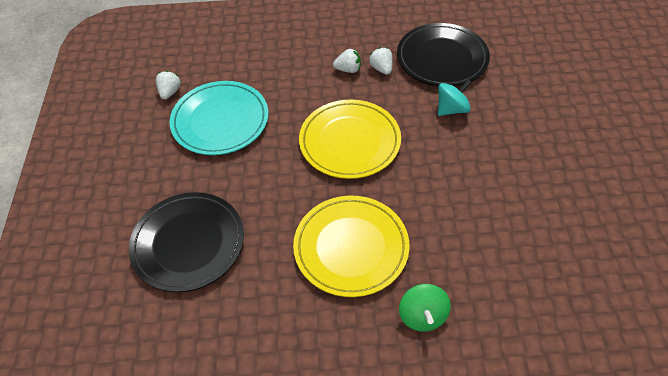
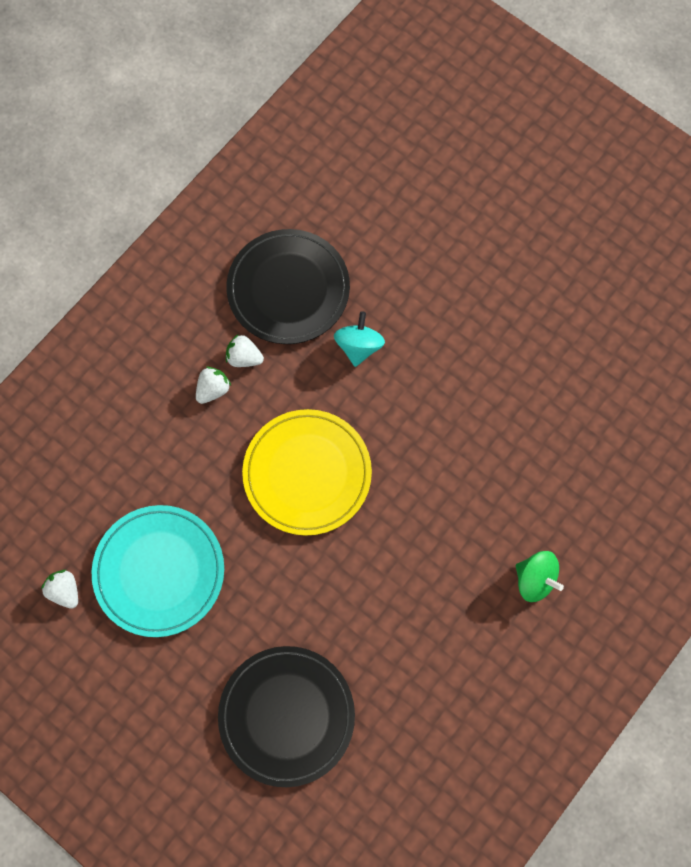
camera: 50 degrees left, 20 degrees up
yellow plate [293,196,410,297] -> none

